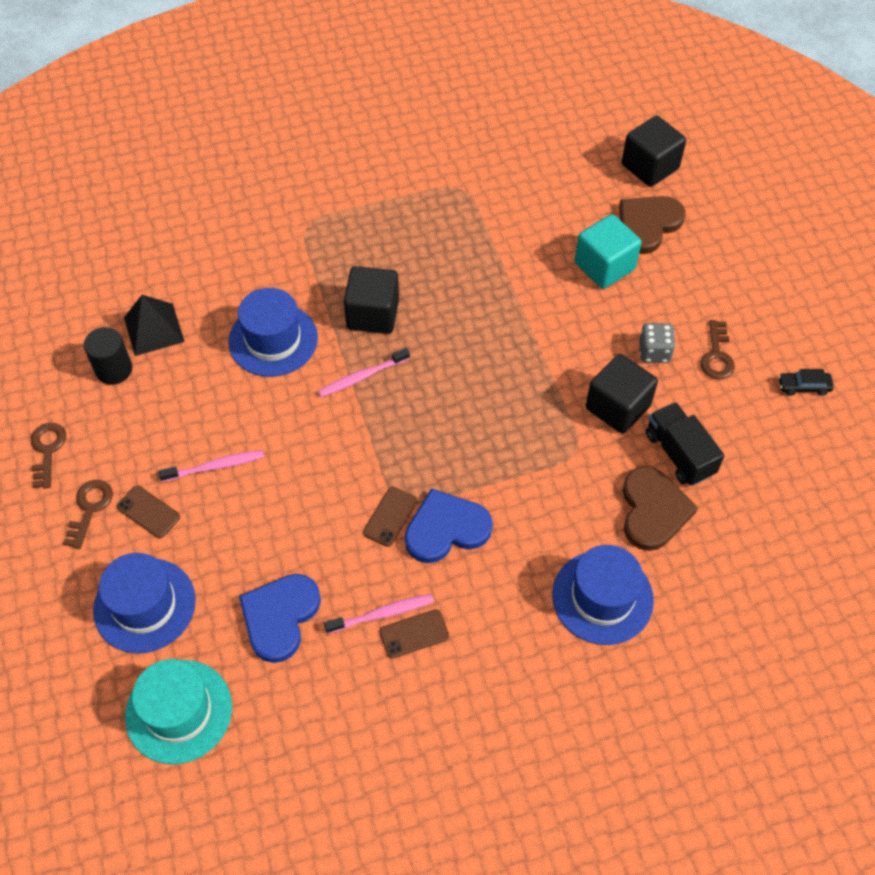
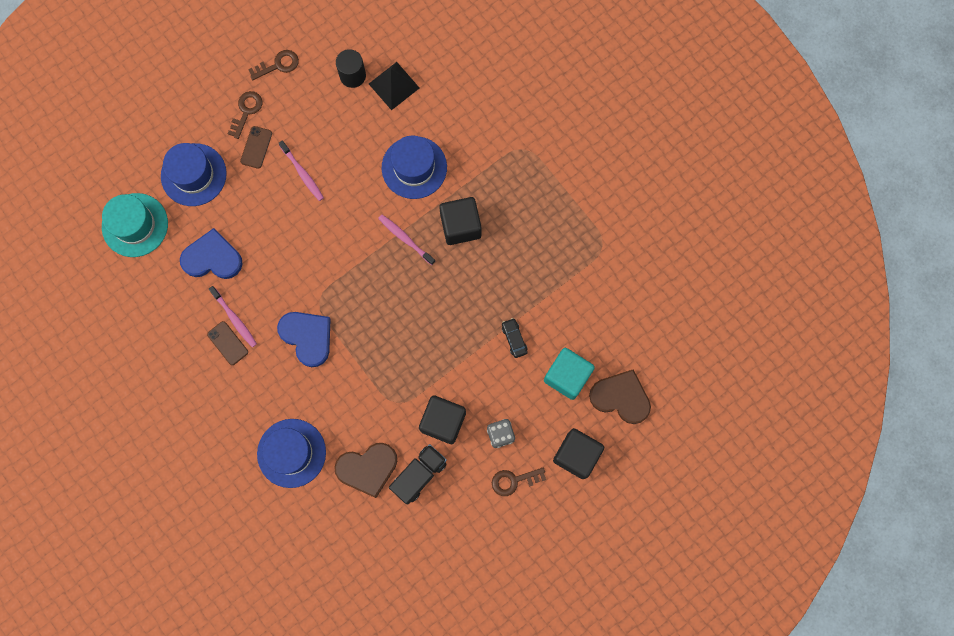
camera: 70 degrees right, 20 degrees up
brown key [63,480,113,549] -> brown key turned 60 degrees counterclockwise [227,91,262,139]
brown phone [363,487,417,547] -> none
black cube [622,116,686,187] -> black cube moved to [553,428,604,479]
black car [778,369,834,396] -> black car moved to [502,318,528,358]

